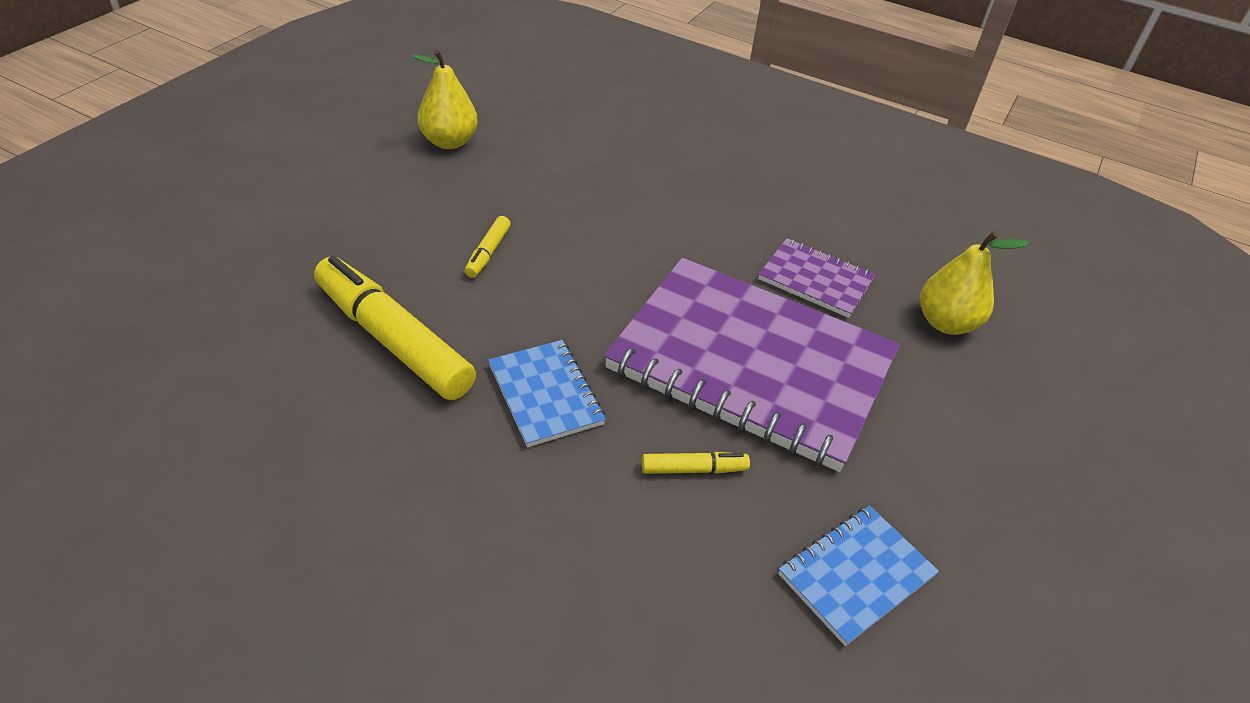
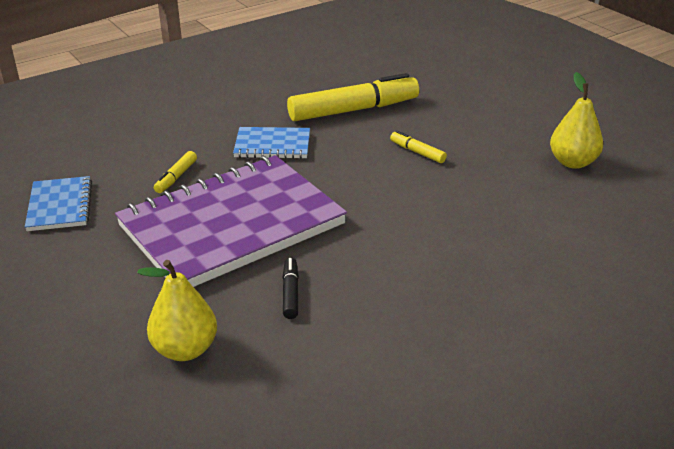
camera: 120 degrees right, 10 degrees down
purple notebook [758,238,875,318] -> black marker [282,258,299,319]

